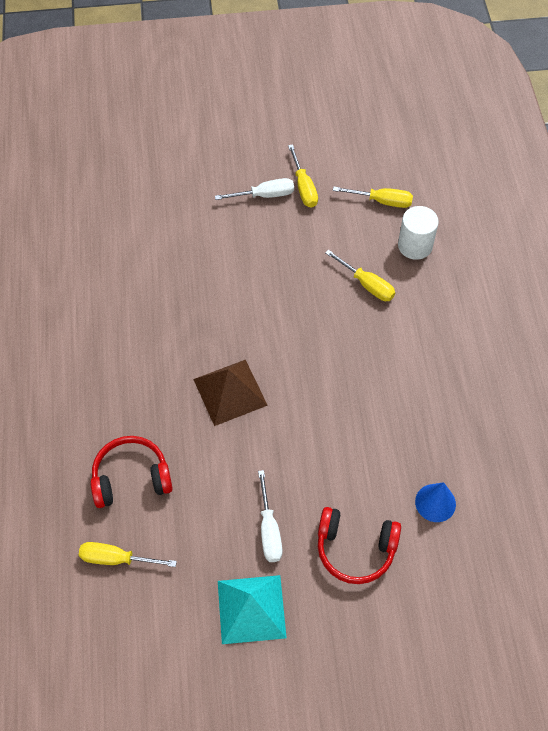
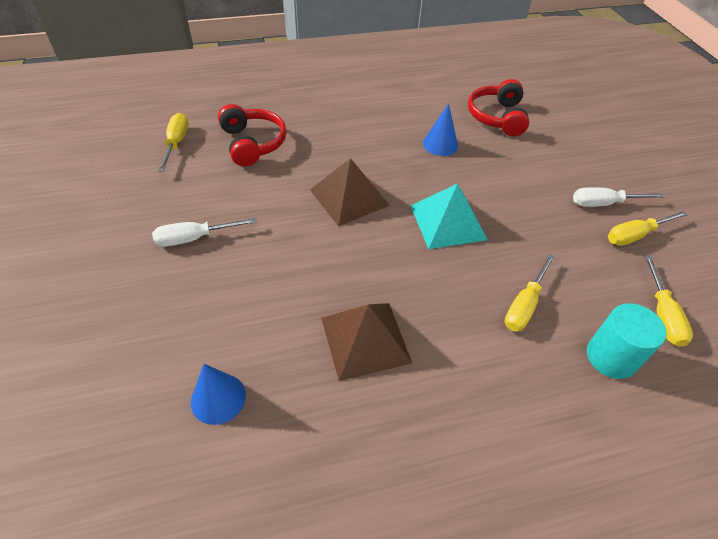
camera: 80 degrees right, 10 degrees down
white screwdriver [215,178,294,200] -> white screwdriver turned 105 degrees clockwise [573,187,664,207]
turquoise pyramid [218,575,287,644] -> turquoise pyramid moved to [410,184,488,249]
red headphones [318,507,401,584] -> red headphones moved to [468,79,529,136]
white cylinder [398,206,439,260] -> turquoise cylinder [587,303,666,379]
none -> brown pyramid [321,303,412,381]
none -> blue cone [423,103,458,156]

